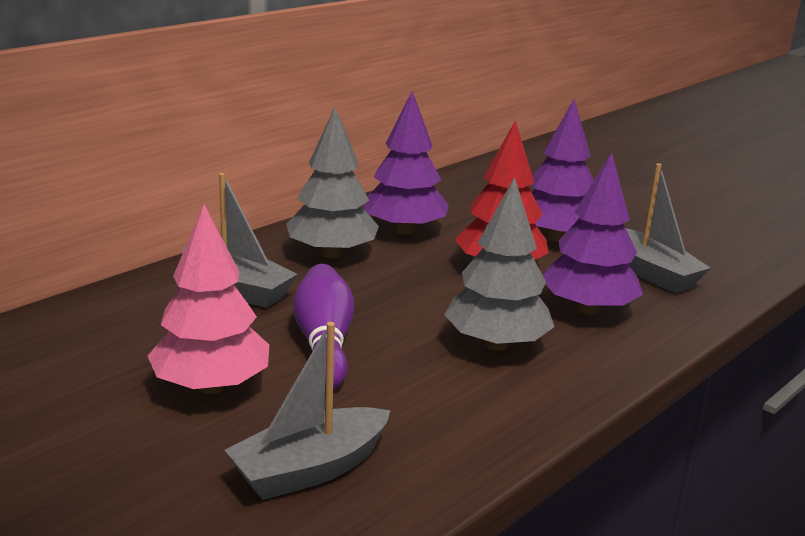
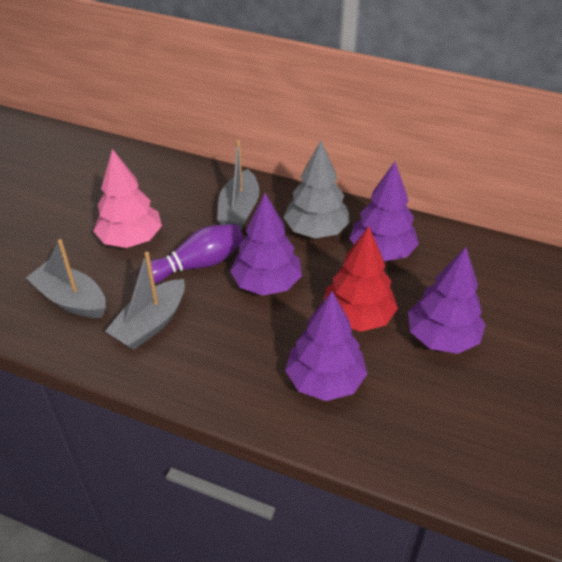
camera: 70 degrees right, 20 degrees up
grey tree [444,177,555,351] -> none
grey boat [626,163,710,293] -> grey boat moved to [105,252,185,350]
none -> purple tree [230,193,302,296]

